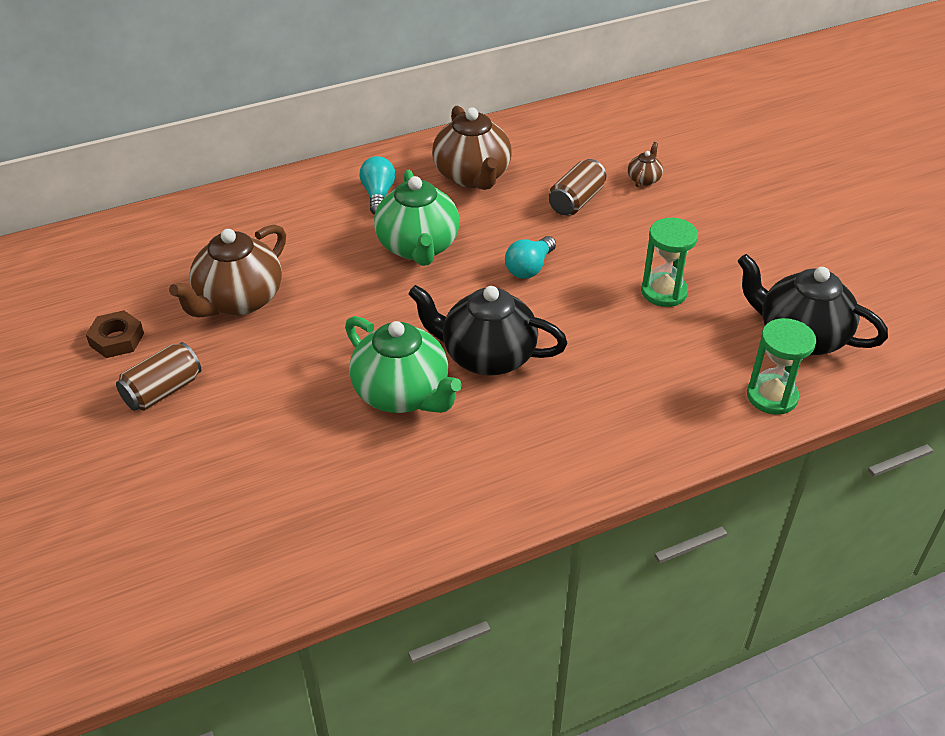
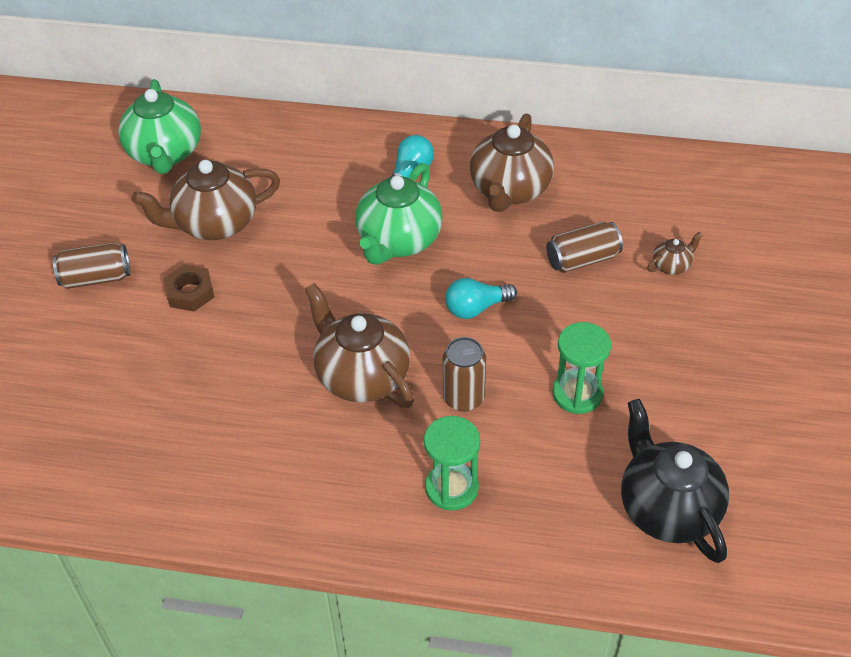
camera: 35 degrees right, 5 degrees up
brown nut [86,310,144,358] -> brown nut moved to [163,264,215,312]
green teapot [345,316,462,413] -> green teapot moved to [118,79,201,174]
black teapot [408,285,567,376] -> brown teapot [305,283,414,408]
green hourglass [747,318,816,415] -> green hourglass moved to [424,416,480,511]
none -> brown can [443,337,486,411]

